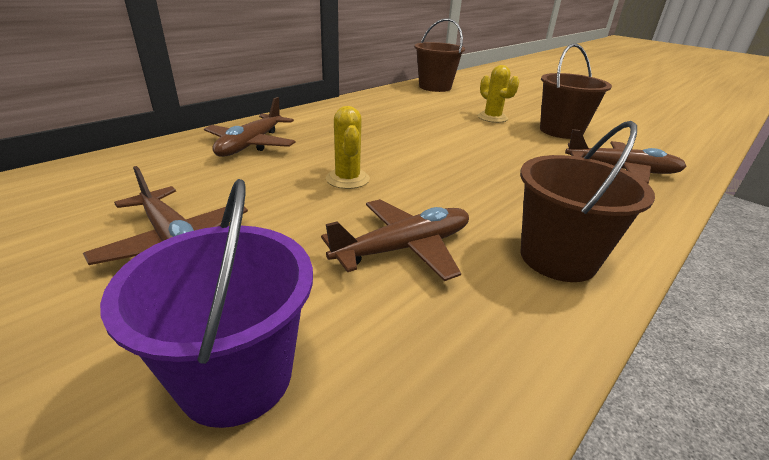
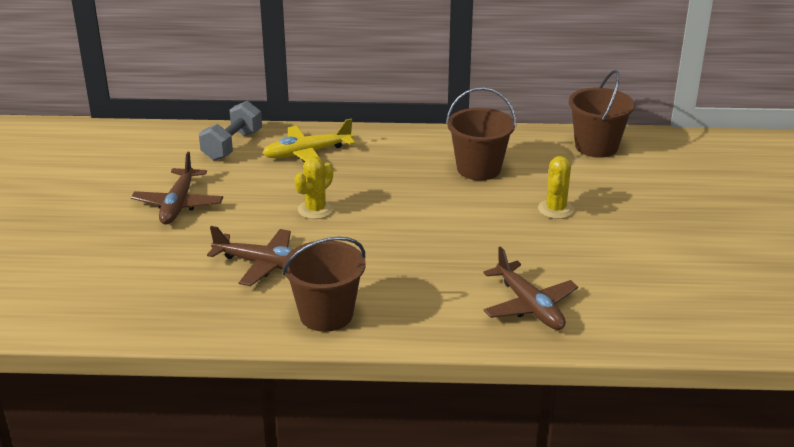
camera: 50 degrees right, 0 degrees up
purple bucket [100,179,313,428] -> none
brown plane [204,97,296,157] -> yellow plane [262,118,355,162]
brown bucket [540,43,612,139] -> brown bucket moved to [446,87,516,180]
none -> grey dumbbell [199,101,262,161]

